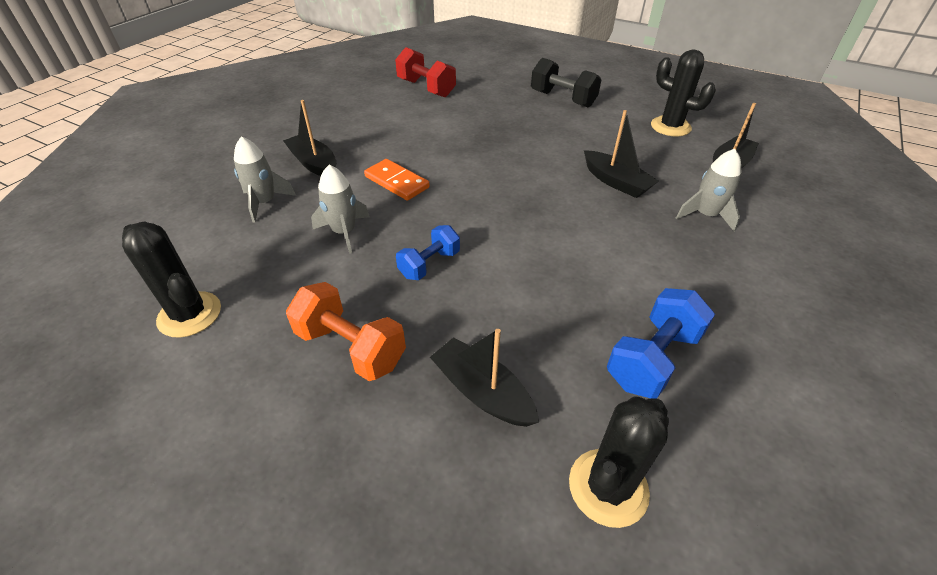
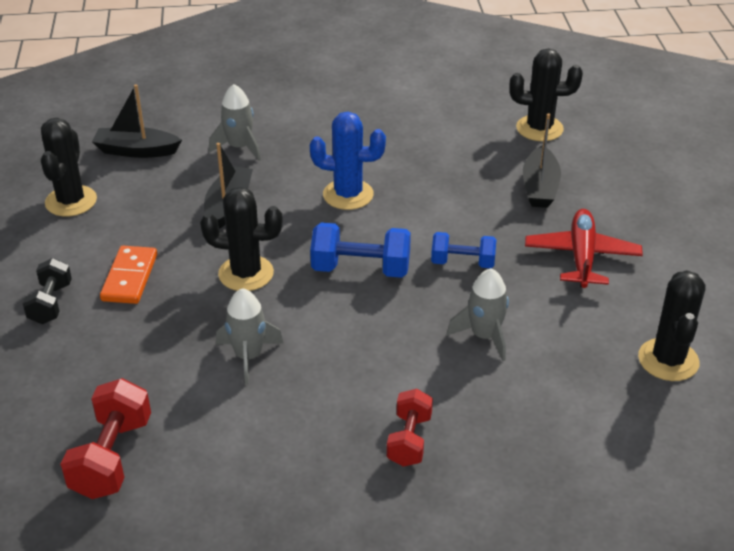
camera: 125 degrees left, 5 degrees down
grey rocket [234,136,296,223] -> grey rocket moved to [216,288,283,385]
black boat [283,100,336,176] -> red dumbbell [387,389,433,467]
orange dumbbell [286,282,406,381] -> red plane [525,209,643,288]
orange domino [364,159,430,201] -> orange domino moved to [100,246,157,304]
black dumbbell [531,58,601,107] -> black dumbbell [23,258,72,324], size x0.66
blue dumbbell [607,288,715,399] -> blue dumbbell moved to [310,222,411,278]
none -> black cactus [200,187,283,291]
none -> blue cactus [310,112,386,210]

